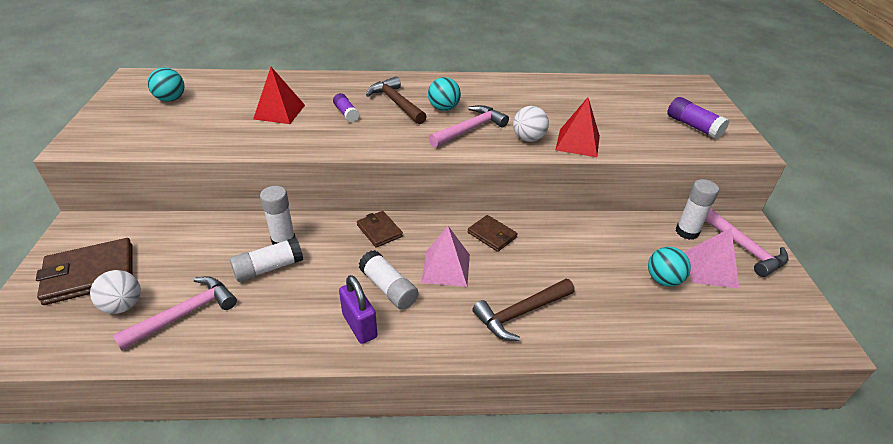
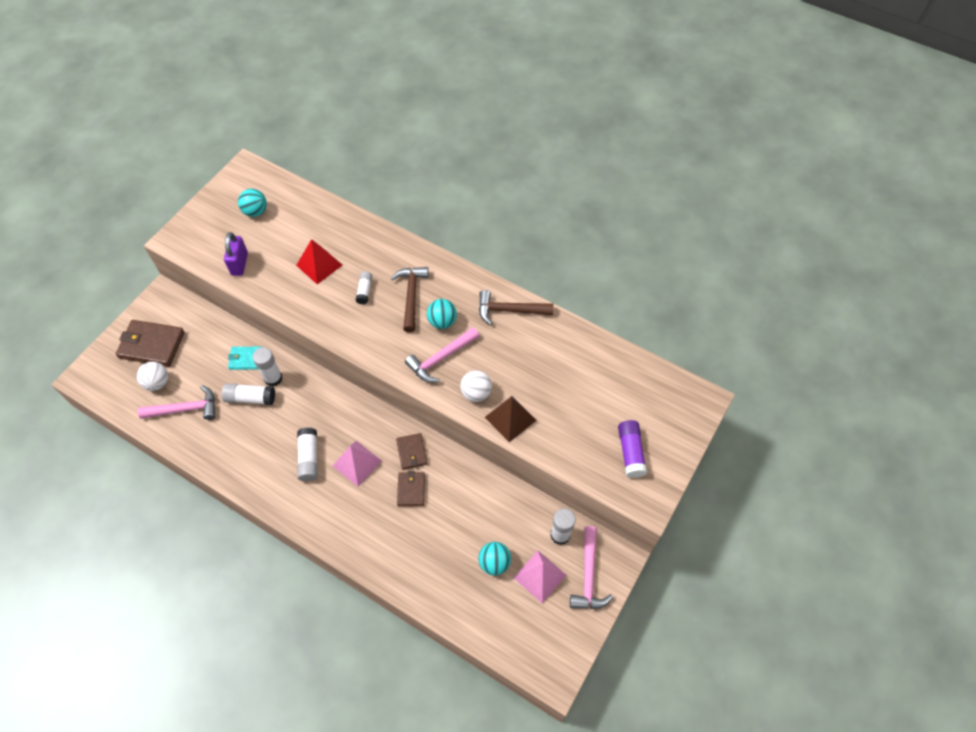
camera: 35 degrees right, 20 degrees up
purple glue stick [333,93,359,122] -> white glue stick [356,271,373,304]
purple padlock [339,275,377,344] -> purple padlock moved to [224,232,248,276]
brown wallet [357,211,403,248] -> brown wallet moved to [397,471,425,506]
pink hammer [429,105,509,148] -> pink hammer turned 150 degrees clockwise [405,327,479,382]
brown hammer [472,279,575,341] -> brown hammer moved to [479,290,553,325]
red pyramid [556,97,600,157] -> brown pyramid [485,396,536,442]
none -> turquoise wallet [228,347,261,370]

